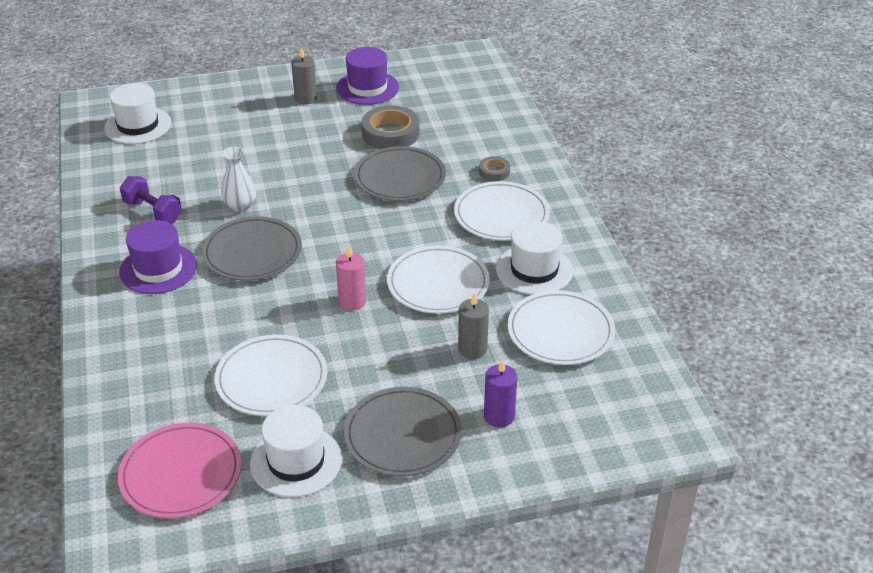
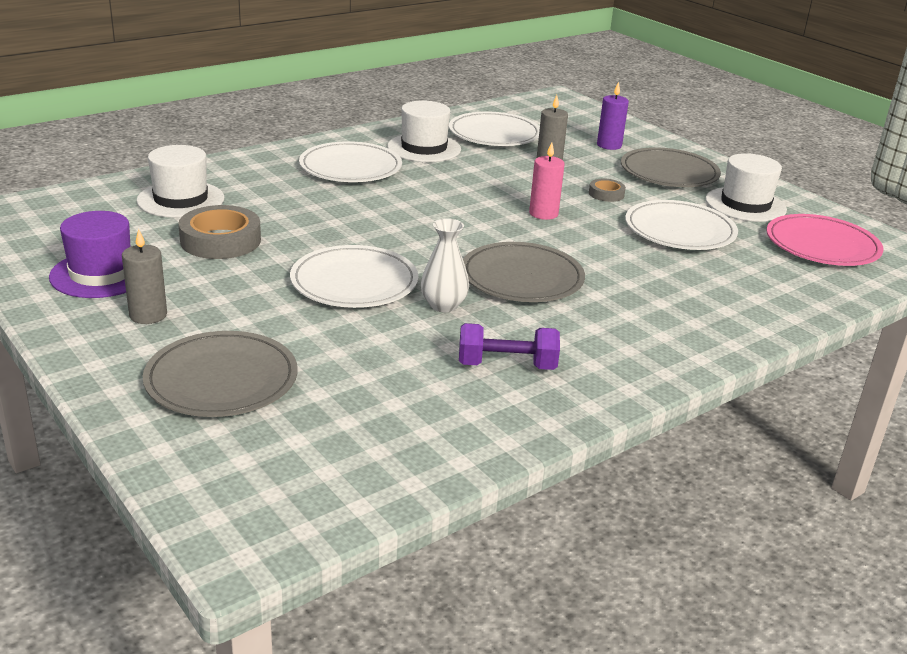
camera: 115 degrees left, 10 degrees down
white hat [104,83,171,144] -> white hat moved to [136,145,224,218]
purple hat [119,220,197,294] -> none
purple dumbbell [120,176,182,223] -> purple dumbbell turned 75 degrees clockwise [459,323,560,370]
grey plate [354,146,446,201] -> grey plate moved to [143,331,298,417]
white plate [387,245,490,314] -> white plate moved to [290,245,418,308]
grey tape [479,156,510,181] -> grey tape moved to [589,179,626,202]

